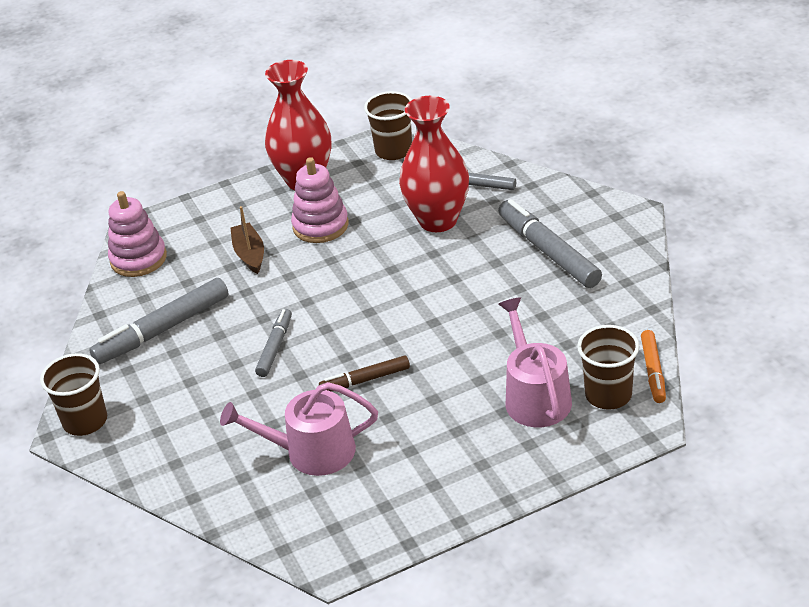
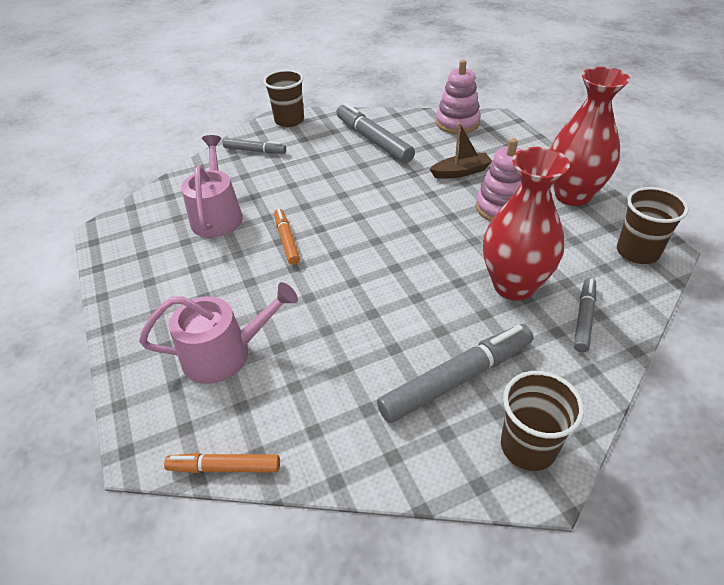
camera: 90 degrees right, 5 degrees up
grey marker [255,309,292,377] -> grey marker moved to [223,138,286,154]
brown marker [319,355,410,392] -> orange marker [274,209,300,265]
brown cup [577,325,640,410] -> brown cup moved to [501,371,584,471]

